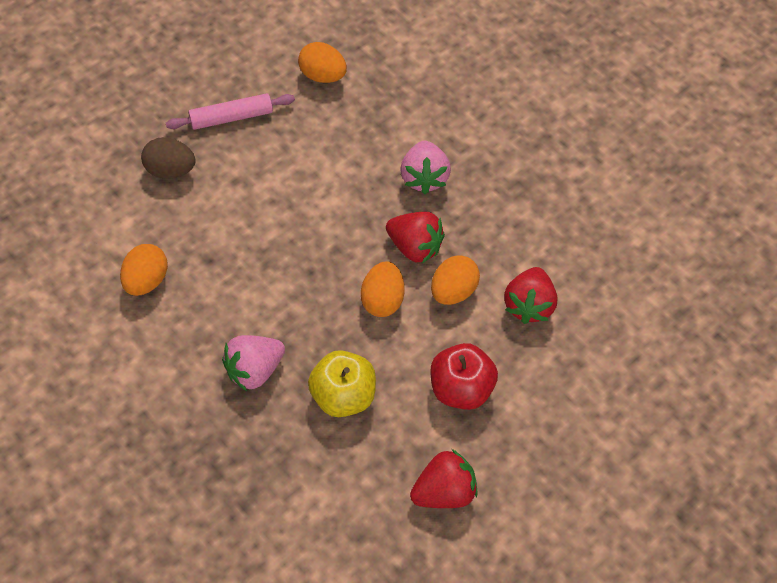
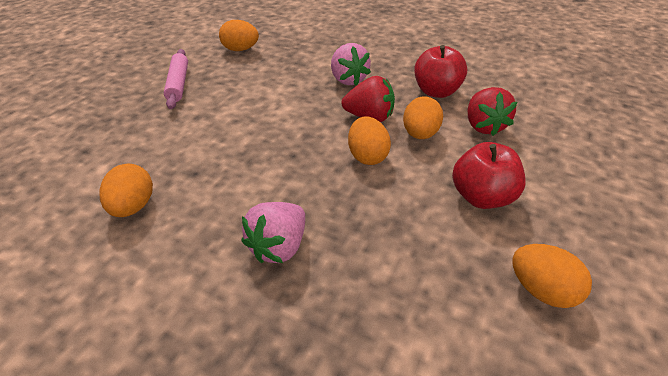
camera: 20 degrees left, 15 degrees down
brown egg [141,137,196,179] -> none
pink rolling pin [166,93,295,130] -> pink rolling pin turned 60 degrees counterclockwise [164,49,188,109]
yellow apple [308,350,376,417] -> none
red strawberry [410,449,478,508] -> orange egg [512,244,592,308]
none -> red apple [414,45,467,98]

